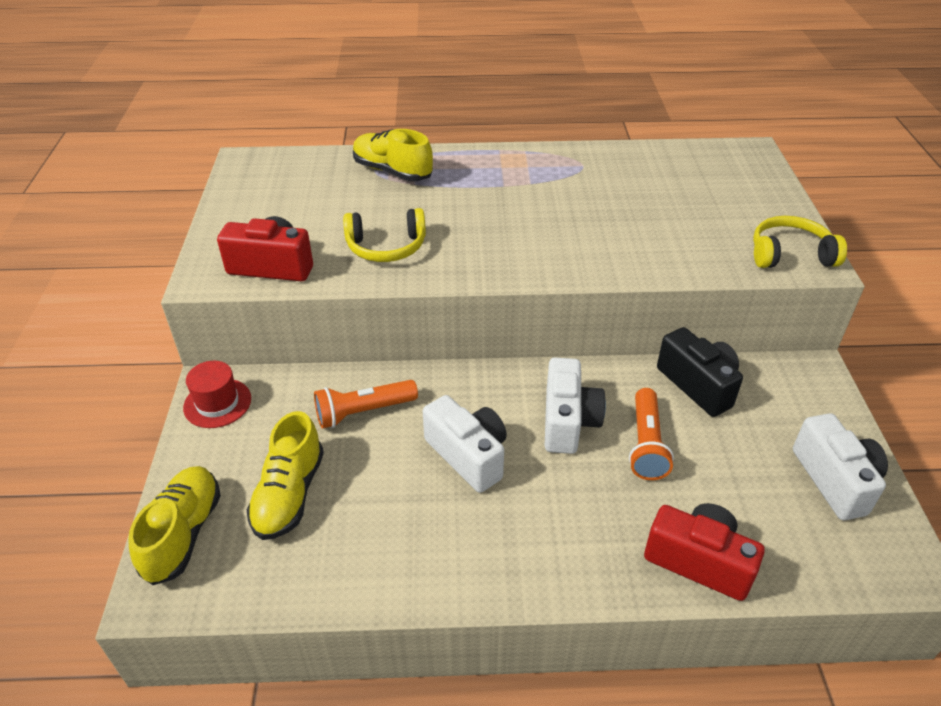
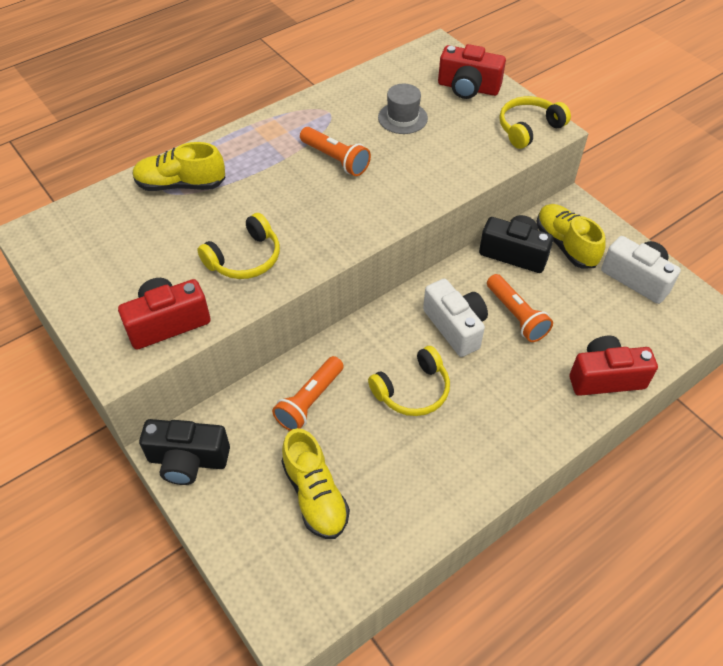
camera: 35 degrees left, 10 degrees up
yellow shoe [128,466,221,585] -> yellow shoe moved to [537,204,606,269]
red hat [183,361,251,428] -> black camera [139,419,230,485]
white camera [423,395,507,493] -> yellow headphones [368,346,450,416]
none -> orange flashlight [300,127,371,176]
none -> grey hat [378,83,428,134]
none -> red camera [438,44,506,99]

